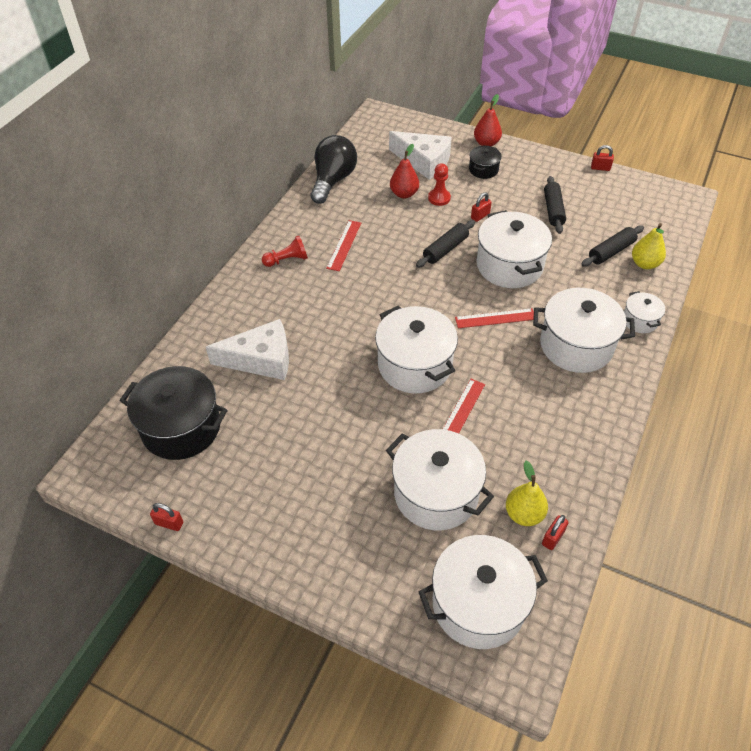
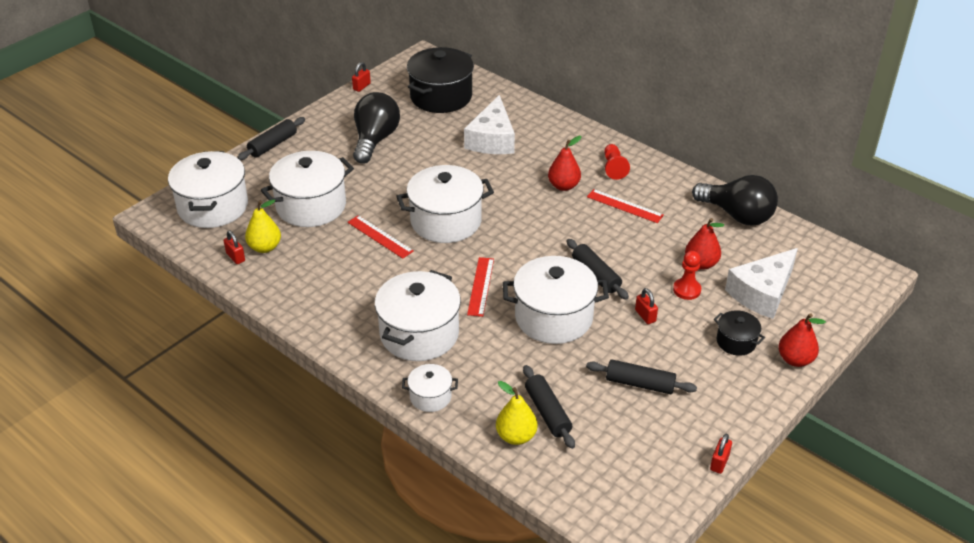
camera: 105 degrees right, 10 degrees down
none -> black rolling pin [237,117,305,160]
none -> black light bulb [353,92,400,164]
none -> red pear [548,136,581,191]

